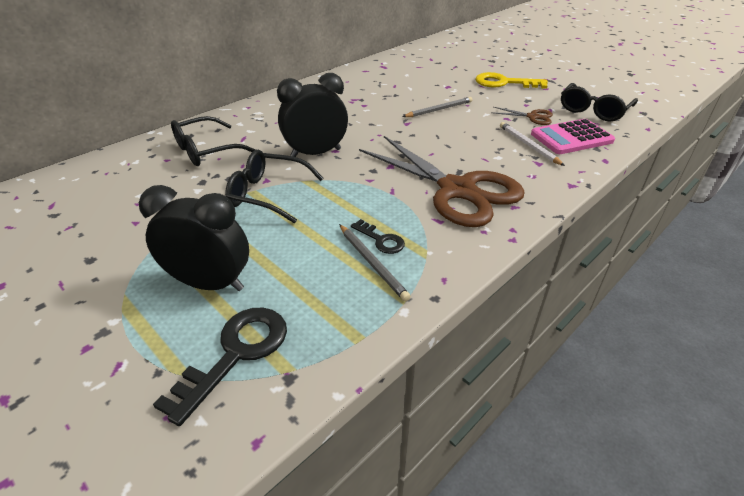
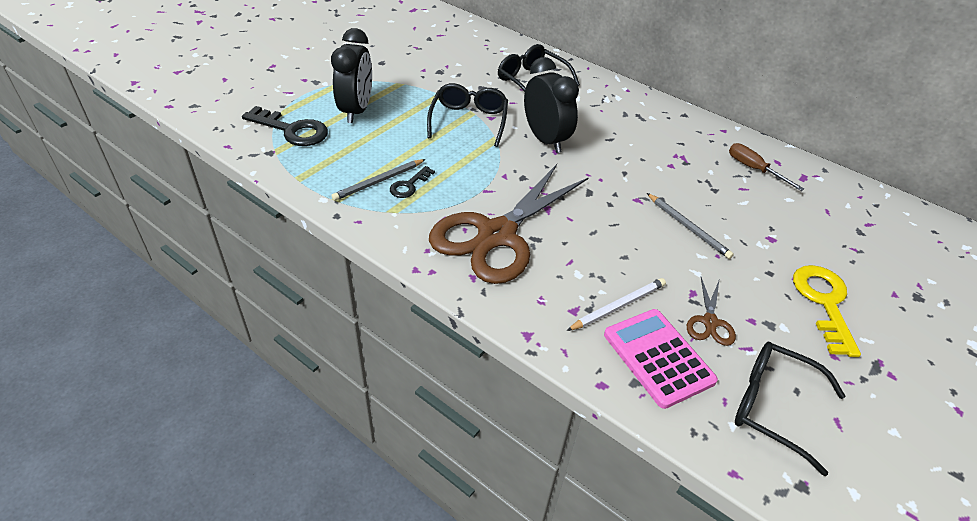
camera: 80 degrees right, 5 degrees up
none -> brown screwdriver [729,143,804,191]

